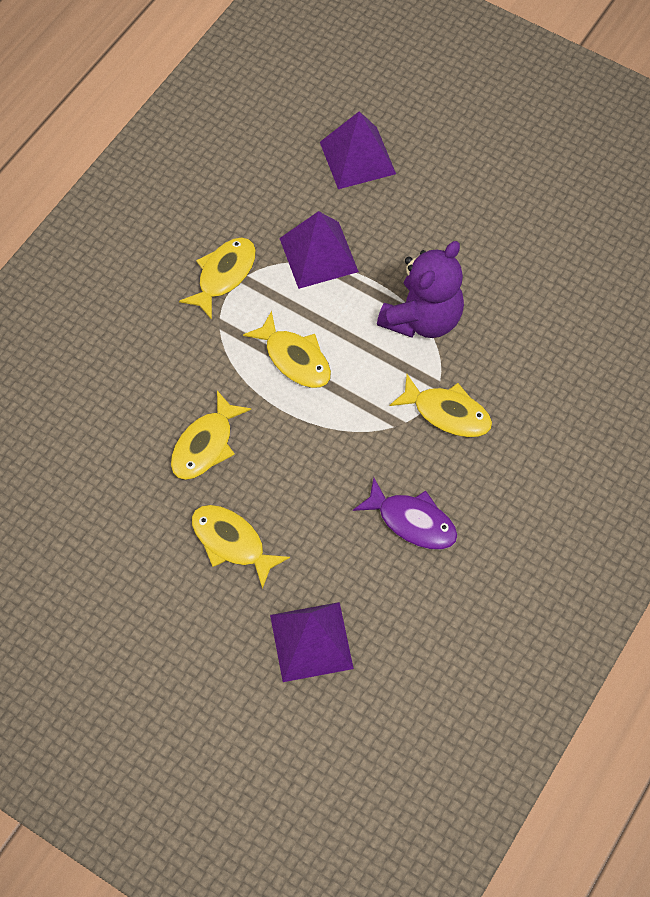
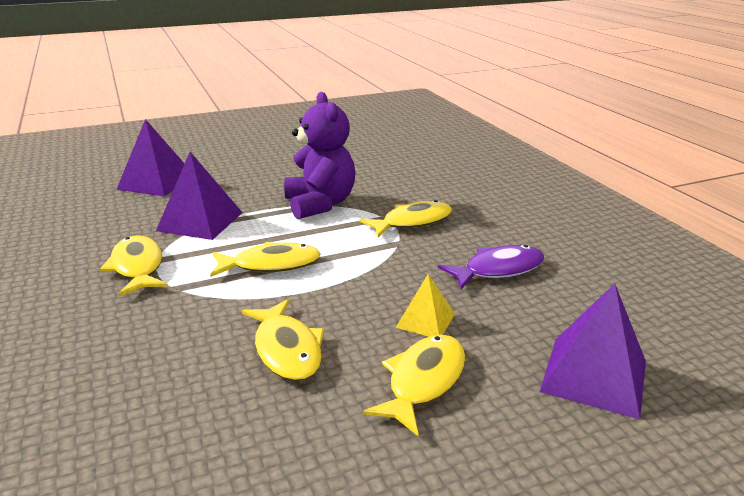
camera: 55 degrees left, 35 degrees down
yellow fish [192,505,290,589] -> yellow fish turned 135 degrees clockwise [363,335,465,436]
none -> yellow pyramid [396,274,455,337]

